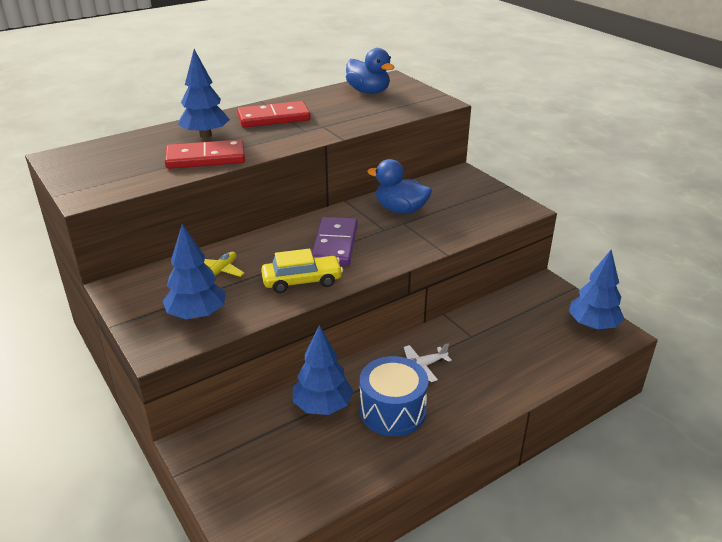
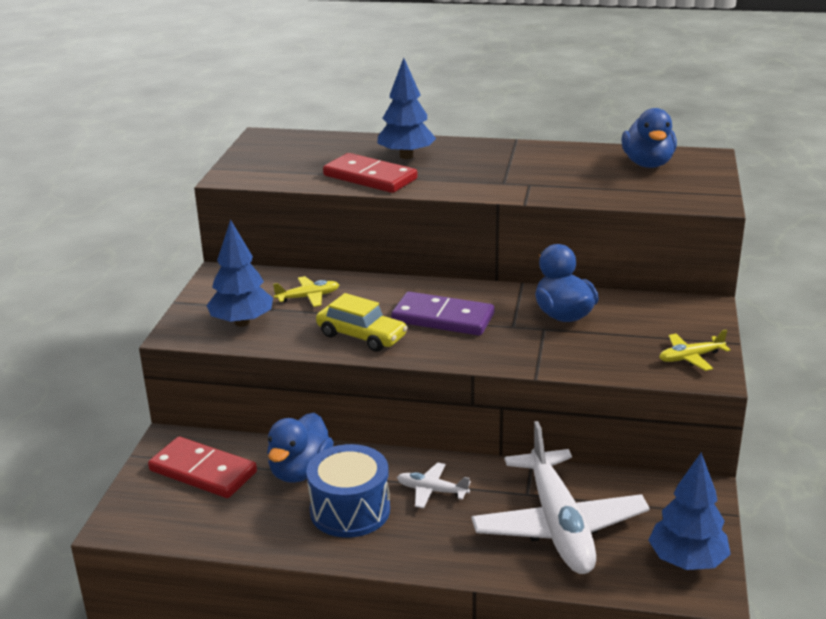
camera: 45 degrees right, 5 degrees down
red domino [237,101,311,127] -> red domino moved to [148,437,257,498]
blue tree [293,325,353,415] -> blue duck [267,413,334,483]
purple domino [312,217,358,266] -> purple domino turned 60 degrees clockwise [391,292,494,336]
none -> white plane [471,421,650,574]
none -> yellow plane [659,329,730,371]

